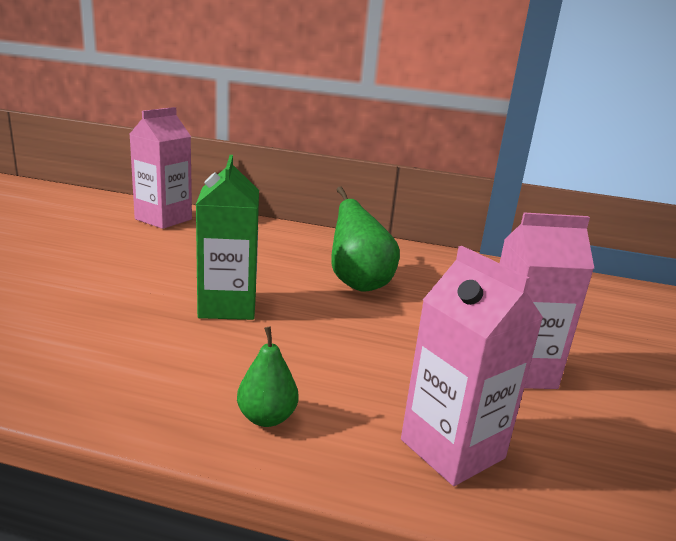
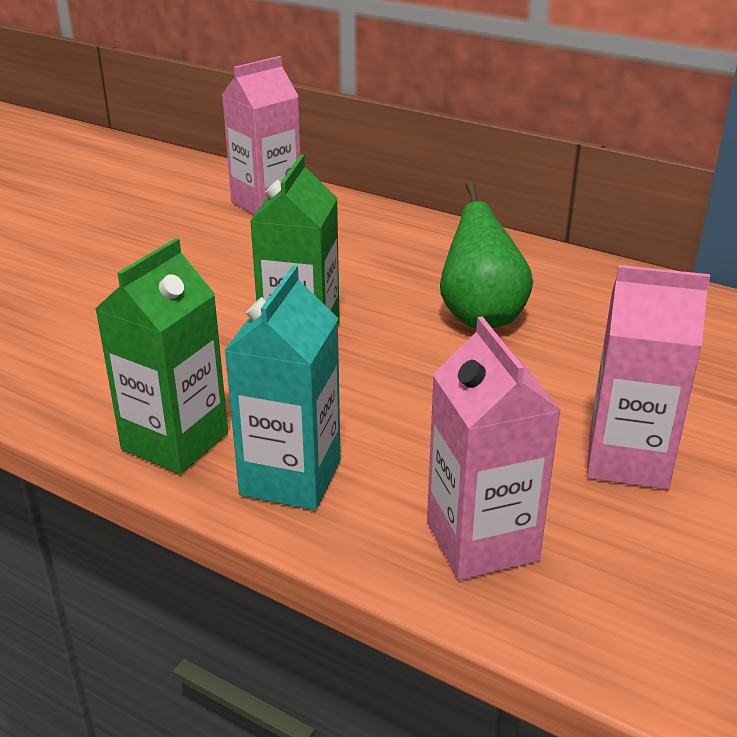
camera: 20 degrees right, 10 degrees up
green pear [237,327,299,427] -> turquoise carton [224,265,341,510]
none -> green carton [95,238,228,474]

